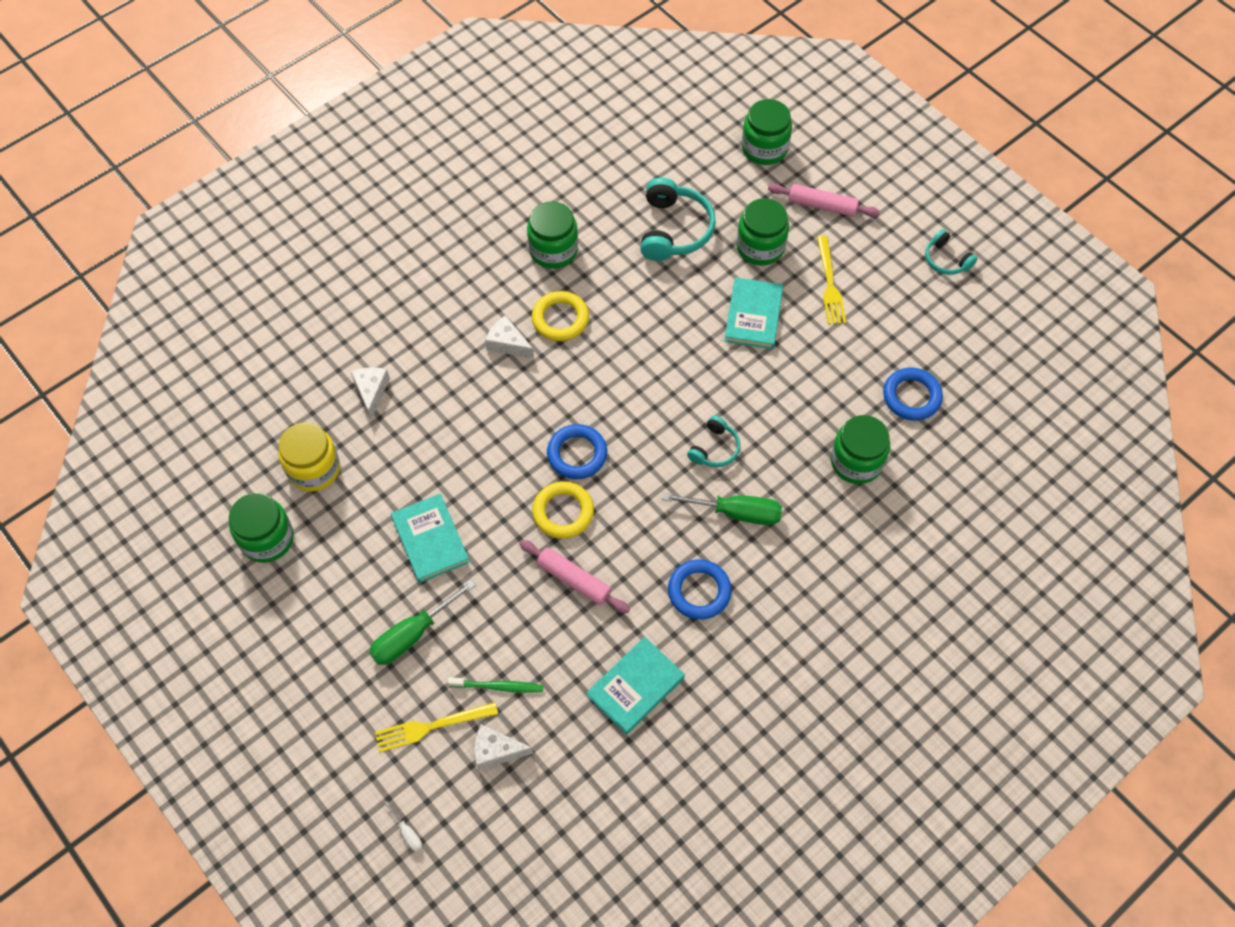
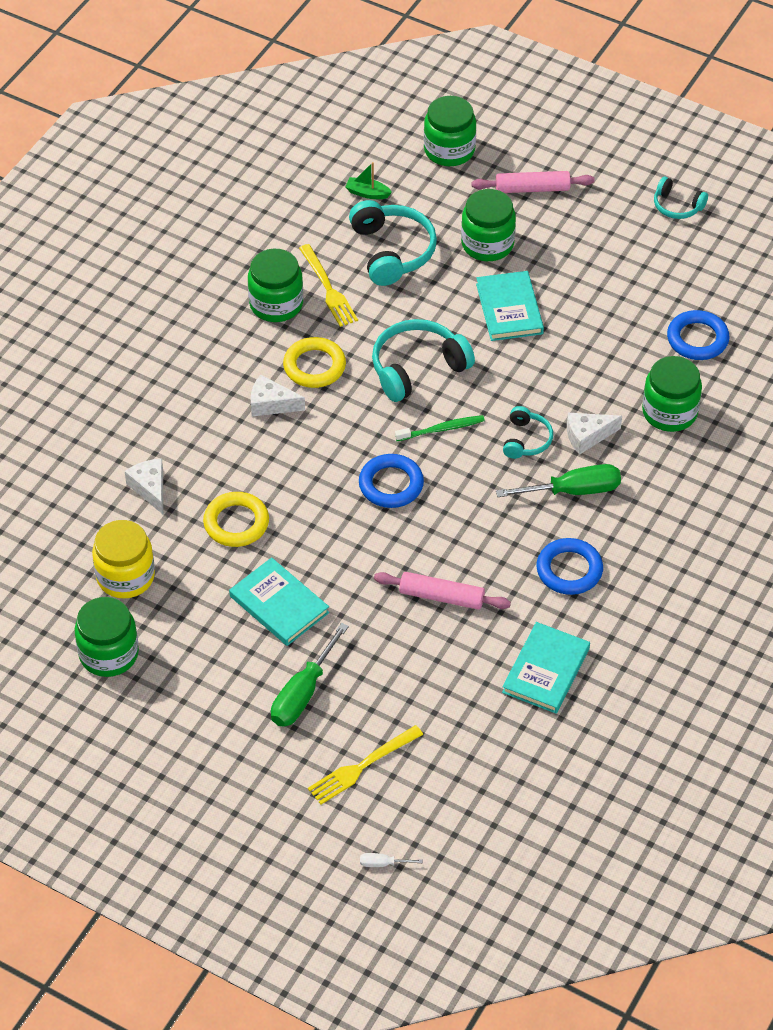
camera: 20 degrees left, 10 degrees down
white screwdriver [384,801,422,852] -> white screwdriver turned 150 degrees clockwise [360,853,423,867]
green toothbrush [448,677,544,693] -> green toothbrush moved to [395,415,485,441]
white cheese [475,724,533,771] -> white cheese moved to [567,413,622,455]
yellow ring [532,481,594,539] -> yellow ring moved to [203,492,269,547]
yellow fork [817,236,846,324] -> yellow fork moved to [299,244,358,327]
none -> green boat [345,162,392,199]
none -> turquoise headphones [372,319,475,402]

